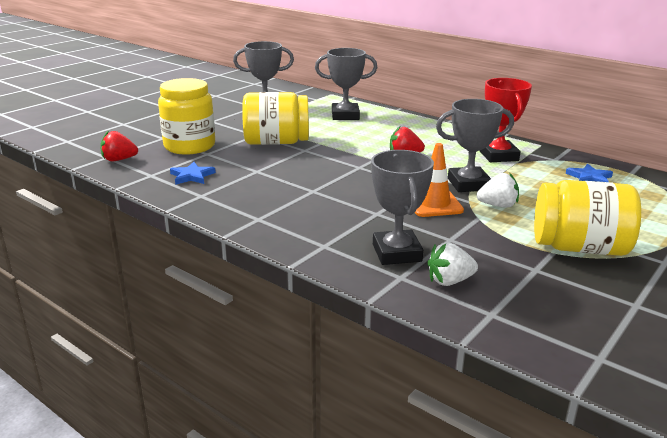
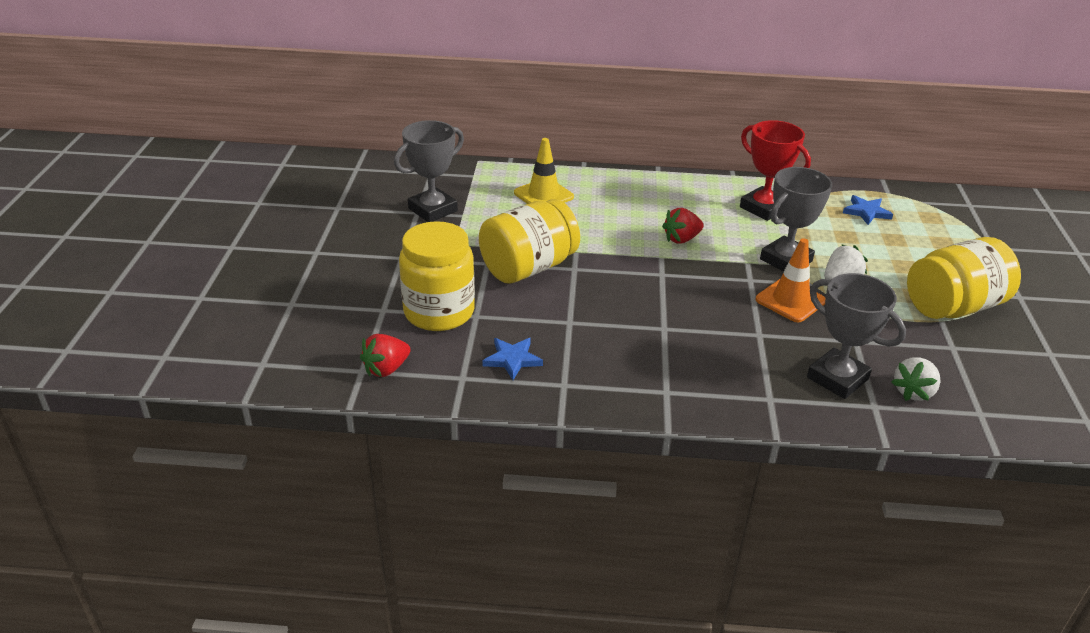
camera: 35 degrees left, 10 degrees up
grey trophy [315,48,378,120] -> yellow traffic cone [514,138,574,204]

